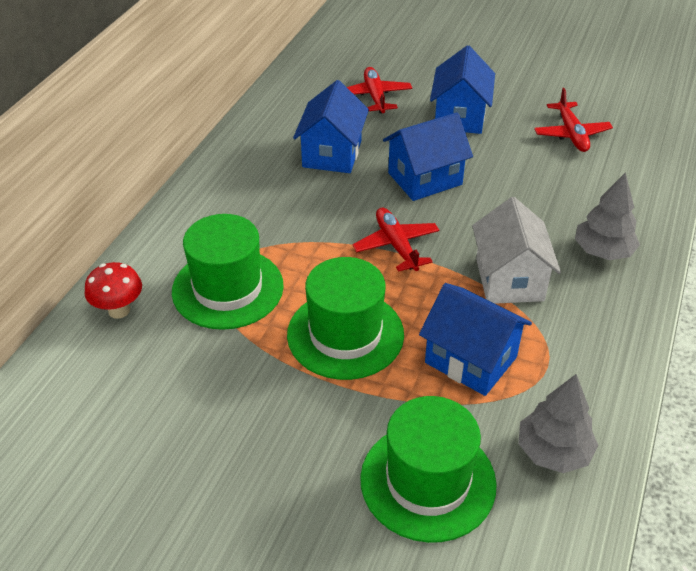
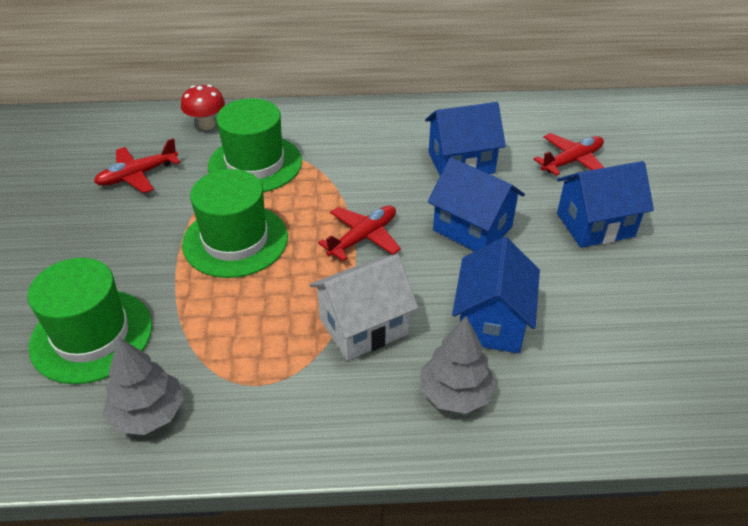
camera: 65 degrees right, 0 degrees up
blue house [419,283,532,396] -> blue house moved to [452,237,540,353]
red plane [534,88,613,152] -> red plane moved to [94,138,180,193]

